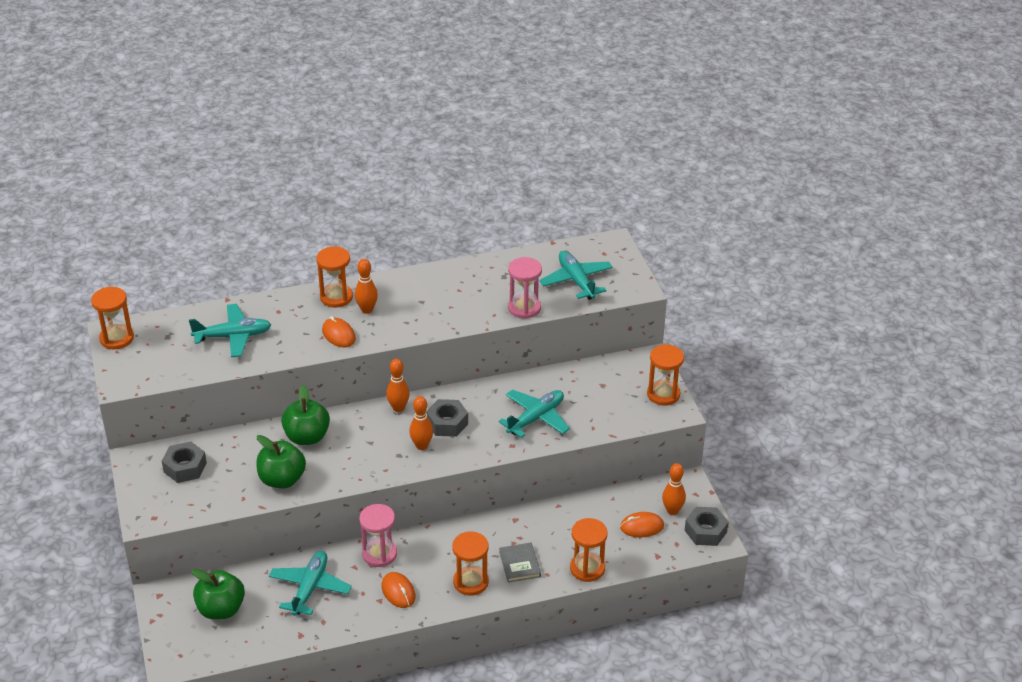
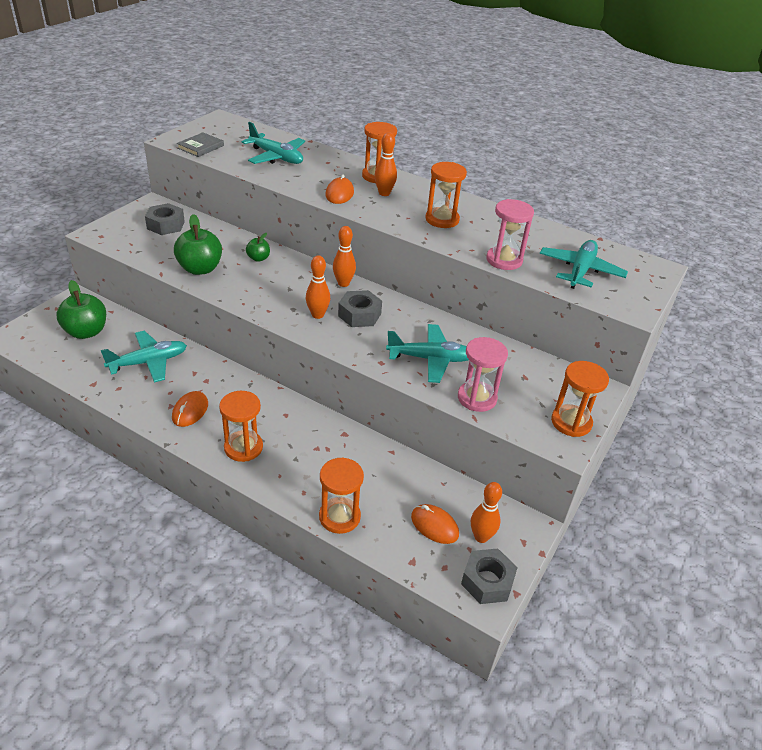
camera: 45 degrees right, 0 degrees up
orange hourglass [91,287,134,349] -> orange hourglass moved to [425,162,467,228]
green apple [281,385,330,445] -> green apple [246,233,270,262], size x0.53
pink hourglass [359,504,397,567] -> pink hourglass moved to [458,337,508,412]
grey book [499,543,541,583] -> grey book moved to [177,132,224,157]

